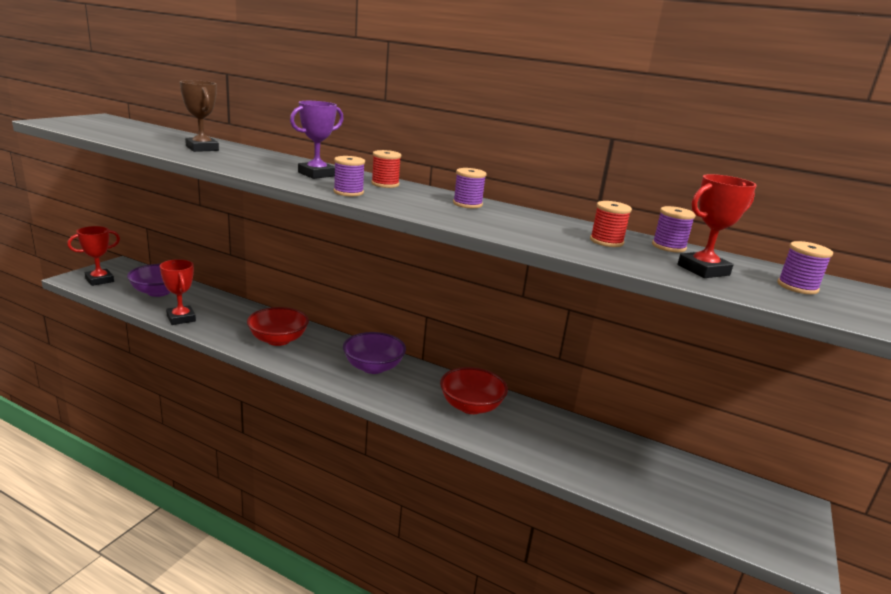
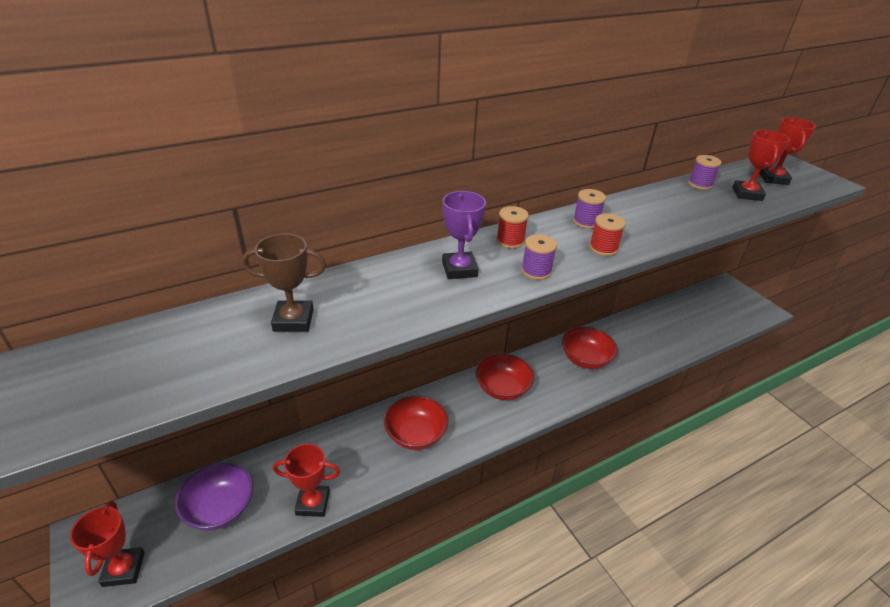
camera: 55 degrees left, 15 degrees up
purple bowl [343,332,406,374] -> red bowl [475,353,534,400]
red spool [590,201,632,247] -> red spool moved to [589,213,626,256]
purple spool [777,241,833,294] -> red trophy [759,117,816,185]

